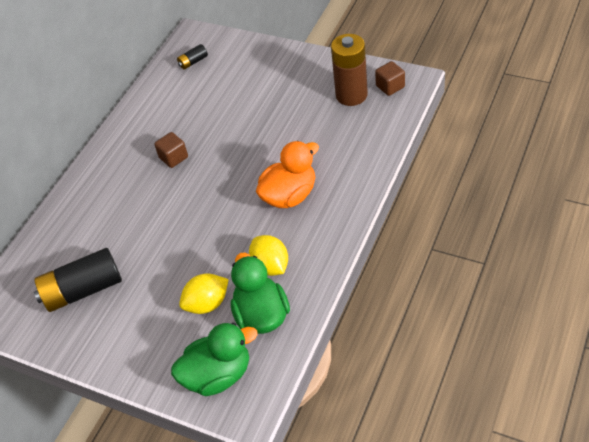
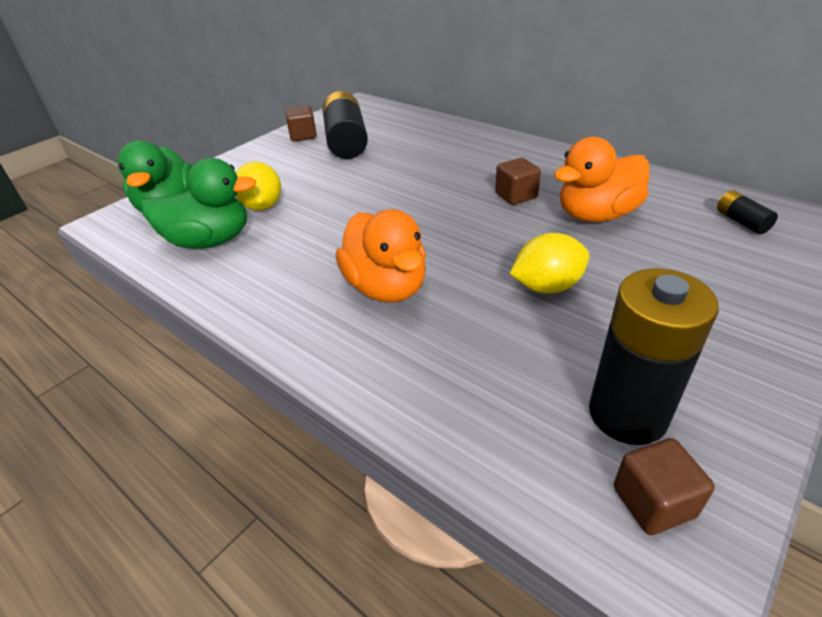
camera: 100 degrees right, 10 degrees down
yellow lemon [249,235,288,276] -> yellow lemon moved to [510,233,590,294]
brown battery [331,34,368,106] -> black battery [589,268,719,445]
none -> brown cube [285,105,317,141]
none -> orange duck [554,137,650,222]

